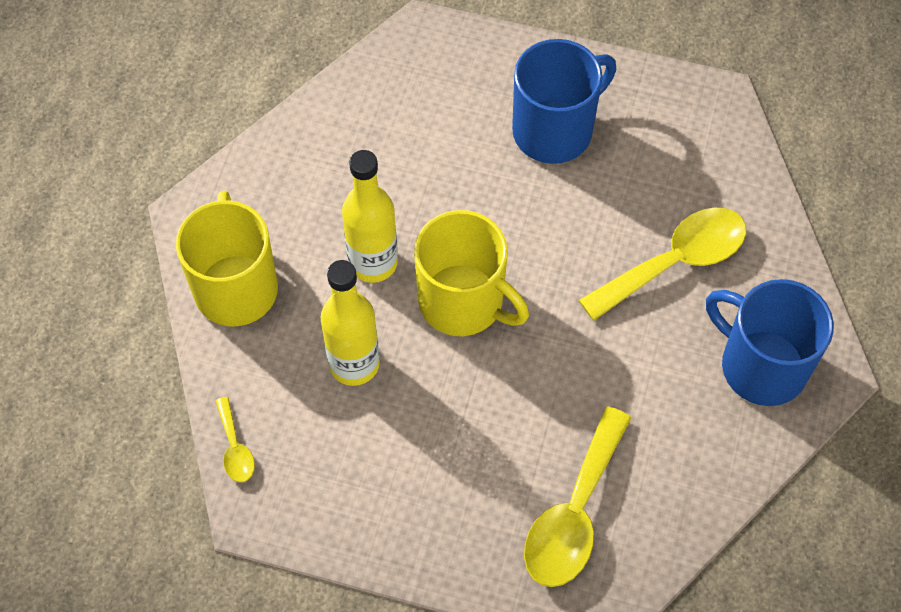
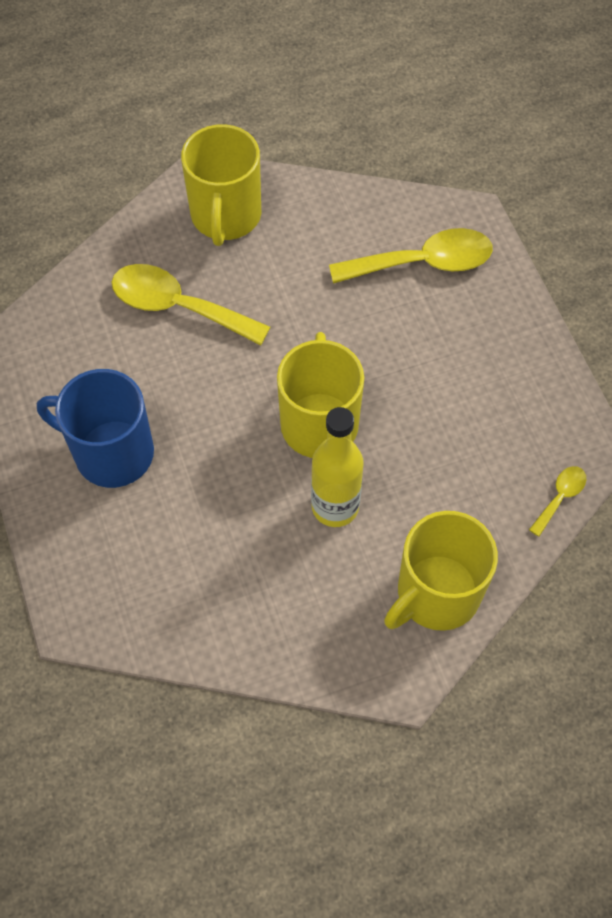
camera: 125 degrees left, 0 degrees up
yellow bottle [321,260,380,386] -> none
blue mug [706,279,834,406] -> yellow mug [181,124,261,246]

